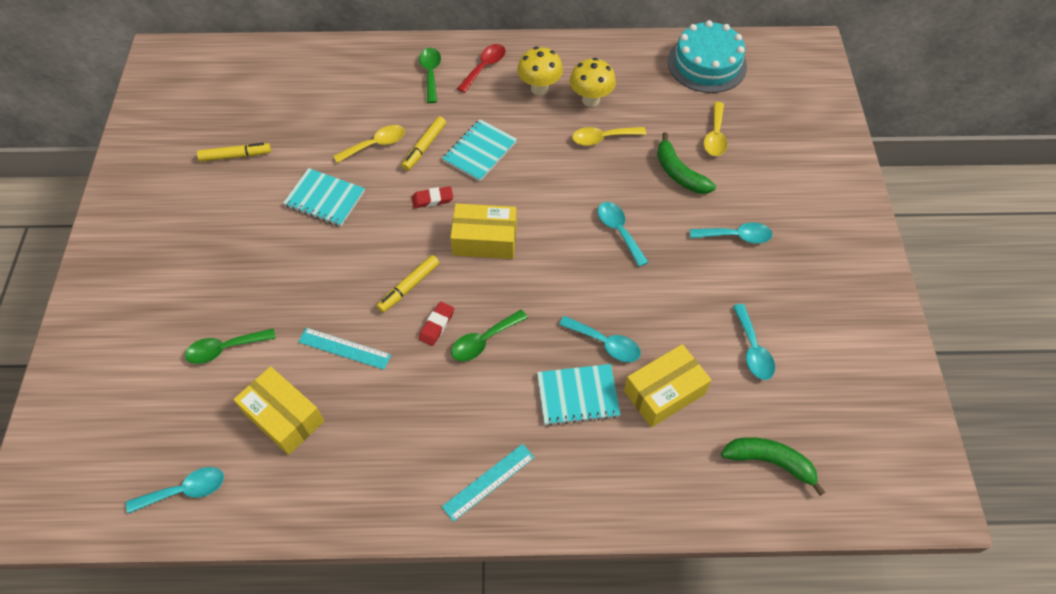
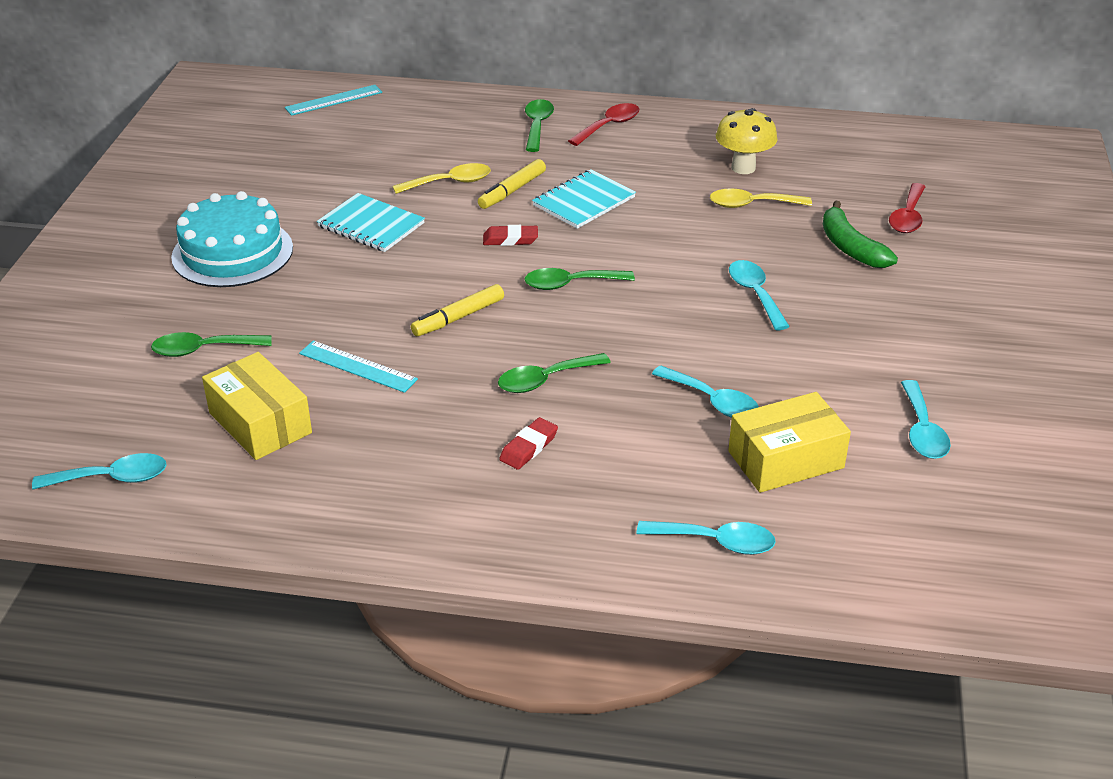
camera: 10 degrees right, 20 degrees down
yellow marker [197,143,271,162] -> none
red eraser [419,302,454,346] -> red eraser moved to [499,417,558,470]
turquoise ruler [442,444,535,522] -> turquoise ruler moved to [285,85,382,116]
yellow box [450,204,517,259] -> green spoon [525,268,635,290]
yellow mushroom [517,47,563,95] -> none
turquoise notebook [537,364,621,426] -> none
turquoise cake [668,20,747,93] -> turquoise cake moved to [171,191,293,287]
turquoise spoon [690,222,773,243] -> turquoise spoon moved to [637,521,776,555]
yellow spoon [704,102,727,156] -> red spoon [889,183,925,233]
green banana [721,437,825,496] -> none

